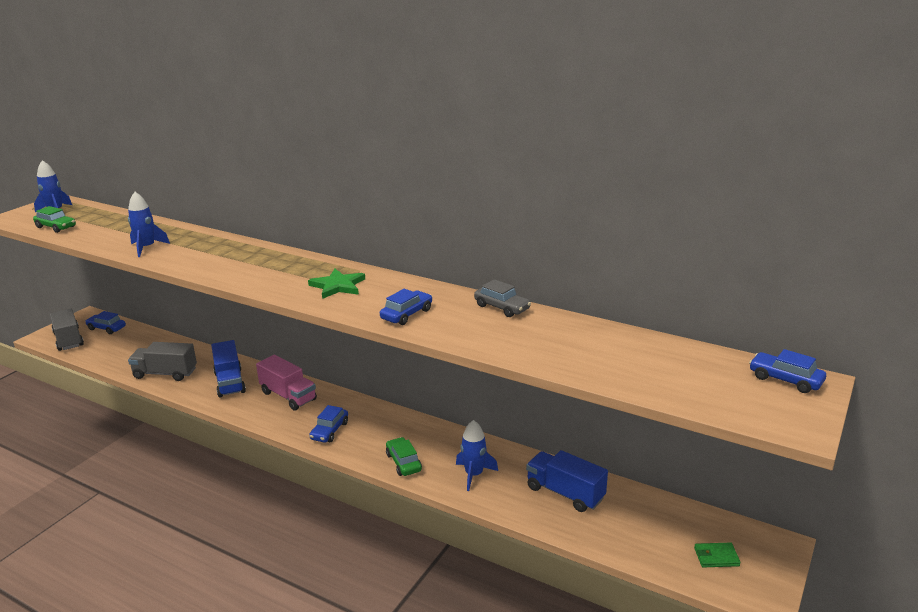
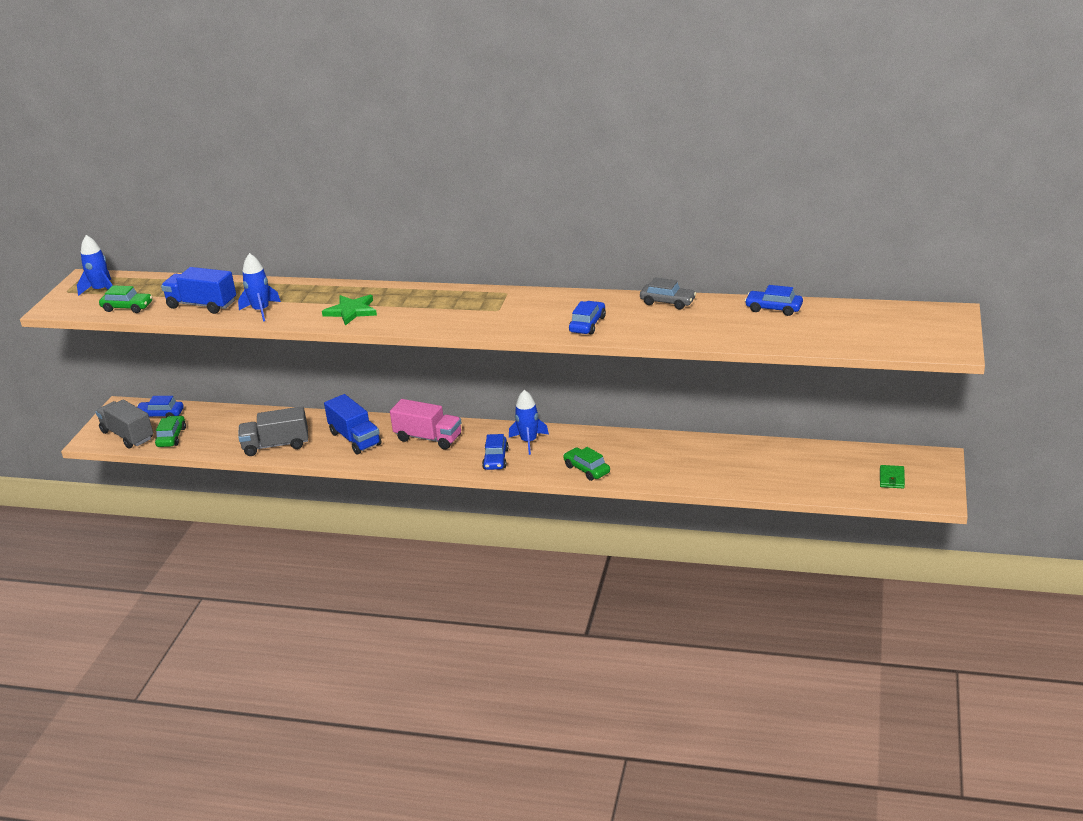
camera: 15 degrees left, 5 degrees up
green star [308,269,365,299] -> green star moved to [322,295,377,326]
blue rocket [456,420,498,491] -> blue rocket moved to [509,390,549,455]
blue truck [526,450,608,512] -> blue truck moved to [161,267,236,314]
green wallet [694,542,741,567] -> green wallet turned 60 degrees counterclockwise [880,465,905,488]
blue car [749,349,826,393] -> blue car moved to [745,285,803,316]
none -> green car [155,416,186,447]

